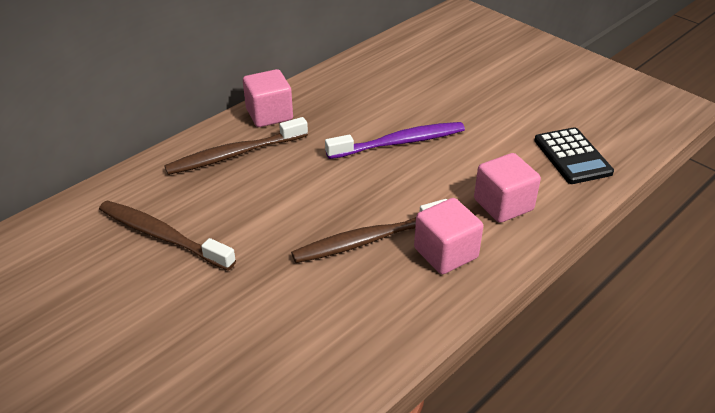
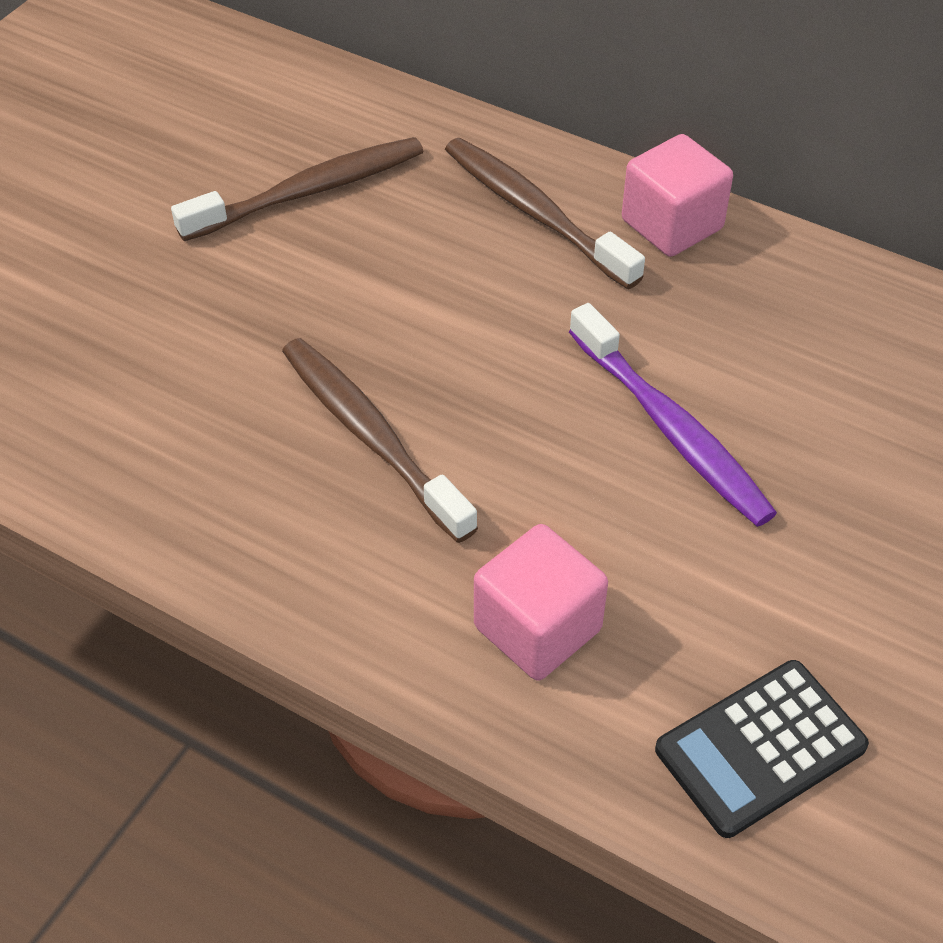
camera: 75 degrees right, 10 degrees up
brown toothbrush [99,200,236,271] -> brown toothbrush turned 45 degrees clockwise [171,137,423,241]
pink cube [414,198,483,274] -> none

